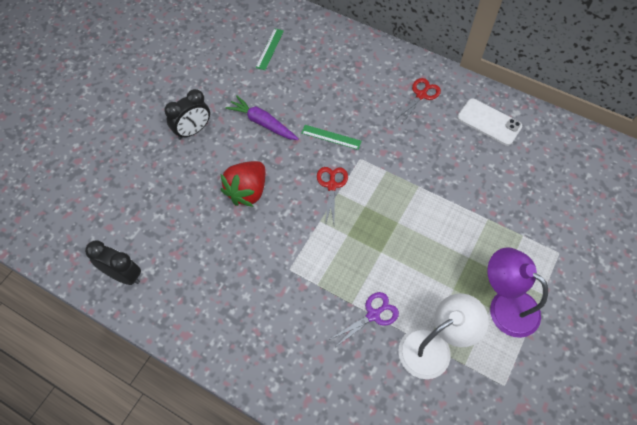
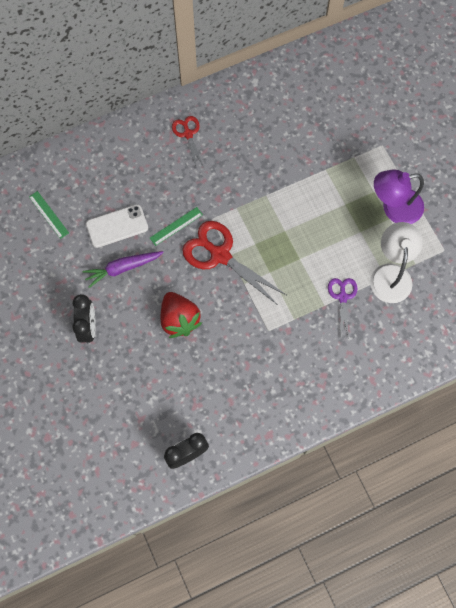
camera: 55 degrees left, 10 degrees up
red scissors [317,167,348,223] -> red scissors [182,221,286,305], size x1.82
white phone [457,98,522,146] -> white phone moved to [86,204,148,248]

